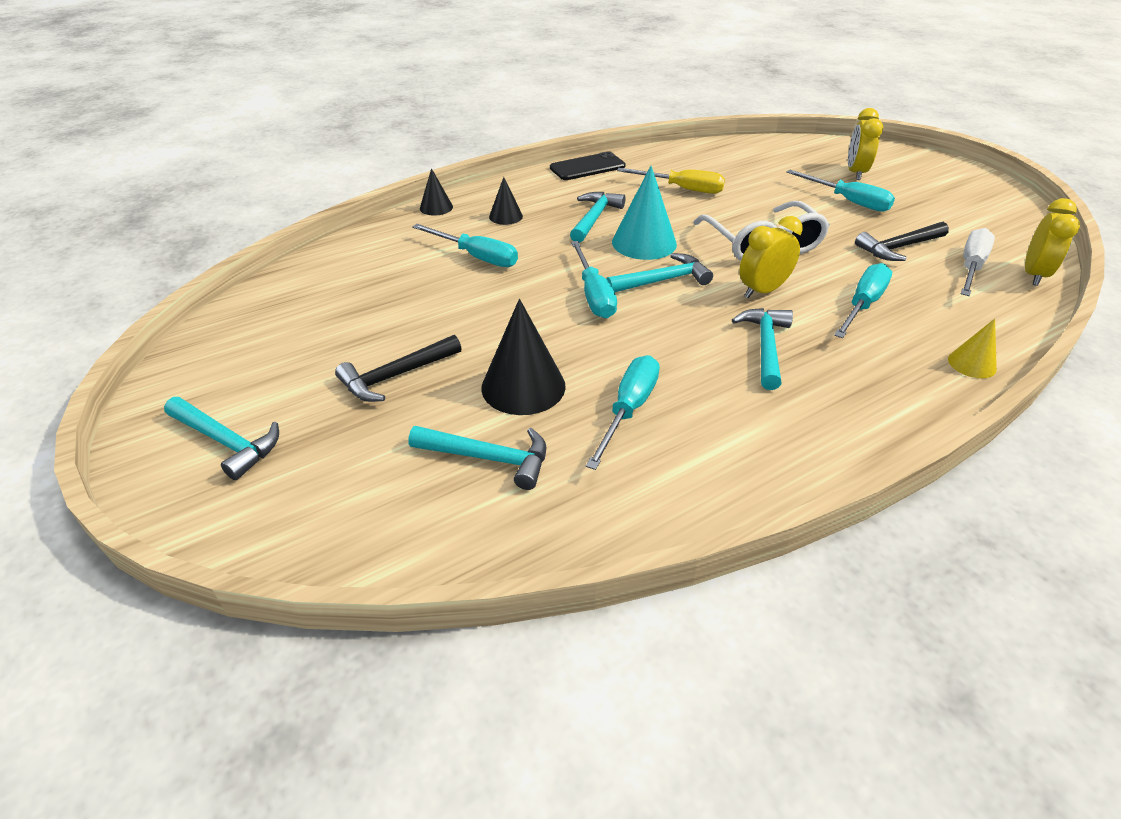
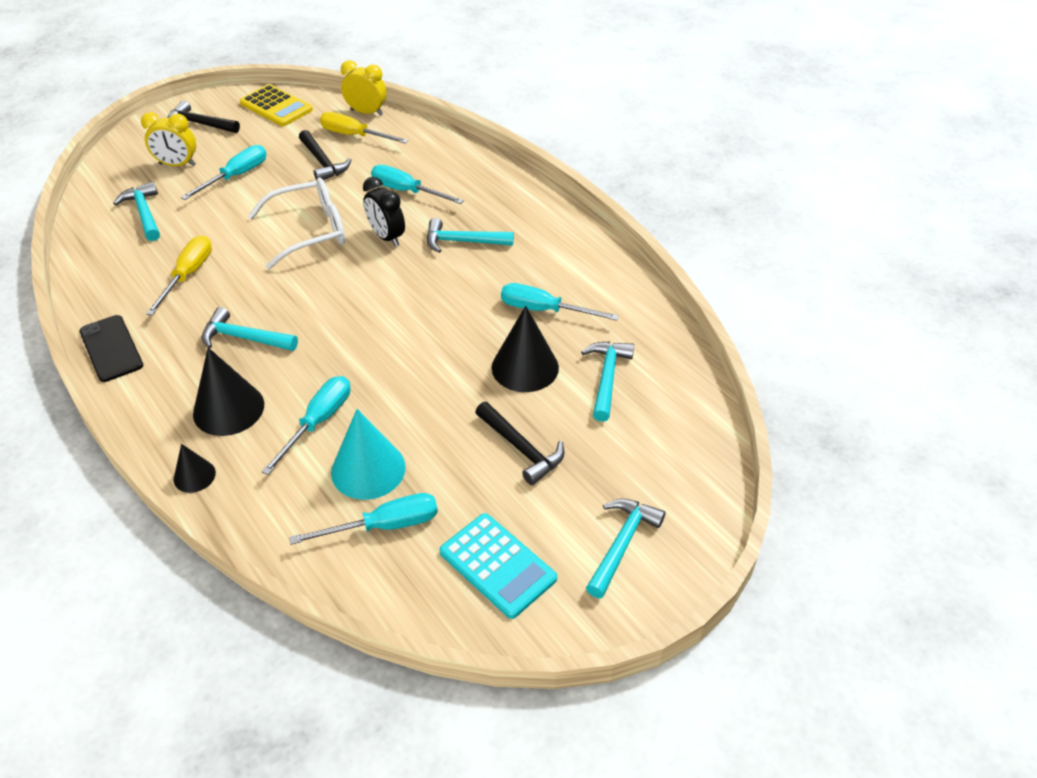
camera: 95 degrees left, 5 degrees up
black cone [489,177,523,225] -> black cone [193,347,264,436], size x1.81
turquoise screwdriver [571,241,617,318] -> turquoise screwdriver moved to [289,493,438,545]
turquoise hammer [606,253,713,292] -> turquoise hammer moved to [113,182,160,241]
turquoise cone [612,166,677,260] -> turquoise cone moved to [331,409,406,500]
yellow clock [739,216,803,298] -> black clock [363,177,405,247]
yellow cone [948,319,997,379] -> none
white screwdriver [961,228,995,296] -> yellow screwdriver [320,112,409,144]
none -> black hammer [167,100,240,133]
none -> yellow calculator [240,84,313,126]
none -> turquoise calculator [440,513,557,619]

